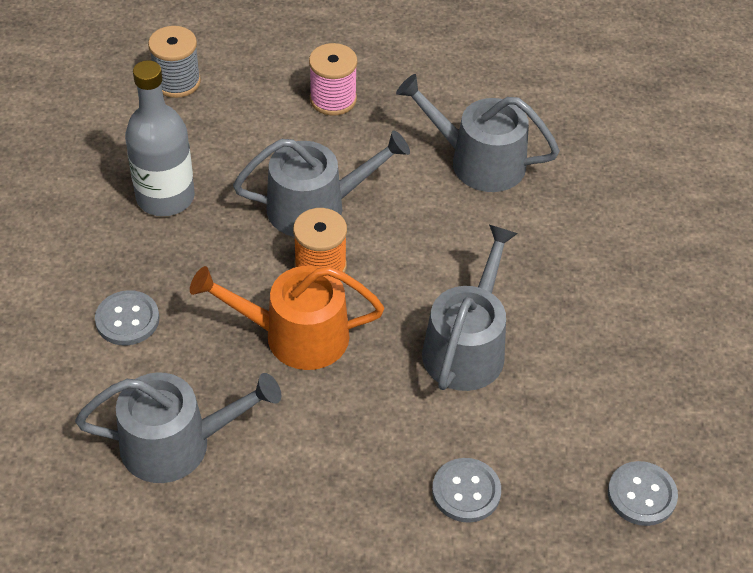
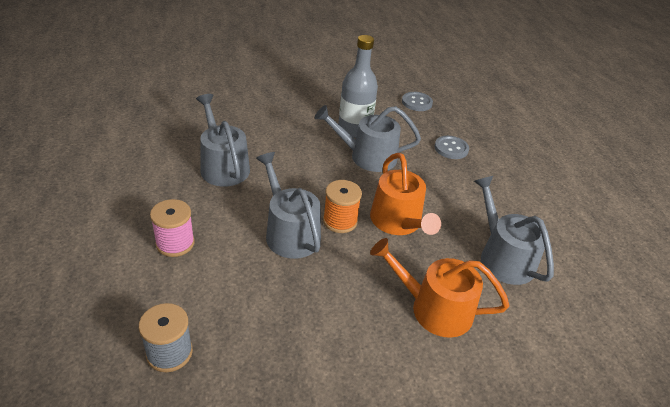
camera: 110 degrees left, 10 degrees down
grey button [95,290,159,345] -> orange watering can [370,238,509,338]
grey bottle [125,60,195,216] -> grey bottle moved to [338,35,378,138]
grey watering can [396,74,560,192] -> grey watering can turned 150 degrees clockwise [196,94,250,187]

